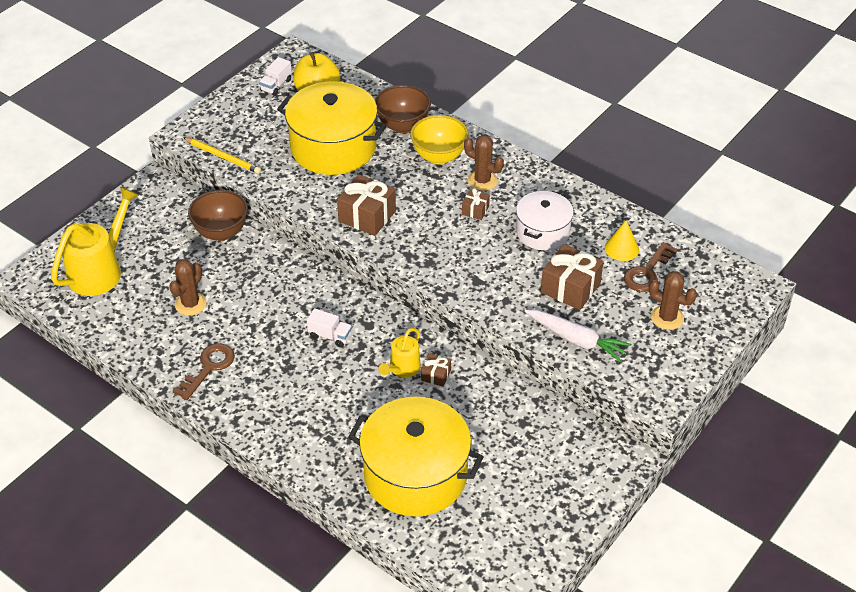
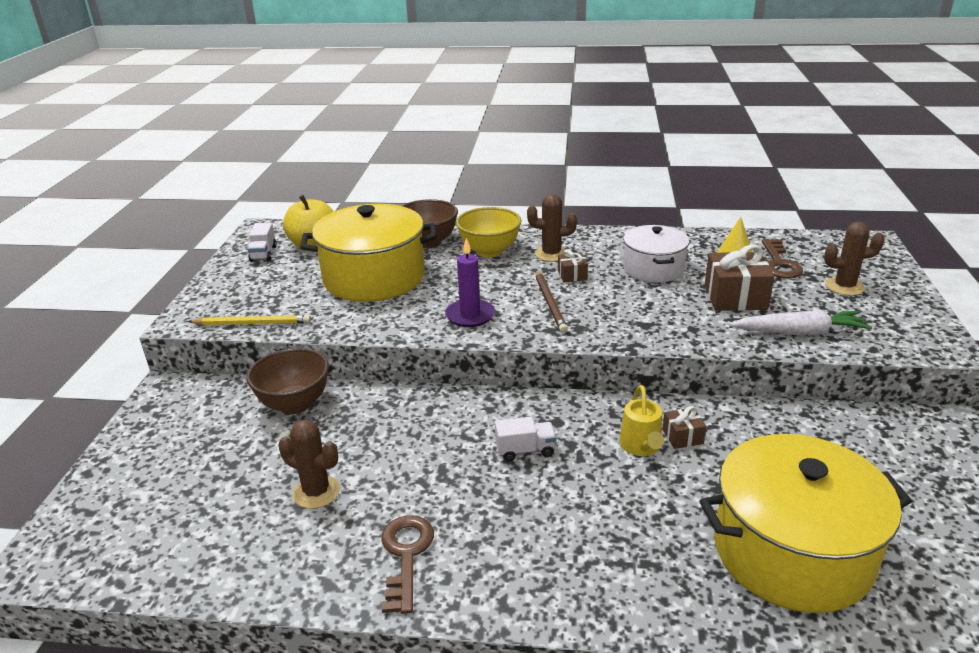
camera: 30 degrees left, 15 degrees down
yellow watering can [51,187,139,296] -> none
brown cactus [169,259,207,316] -> brown cactus turned 60 degrees counterclockwise [279,420,340,509]
brown gift [337,174,396,236] -> purple candle [445,238,495,327]
none -> brown pencil [536,270,568,333]

